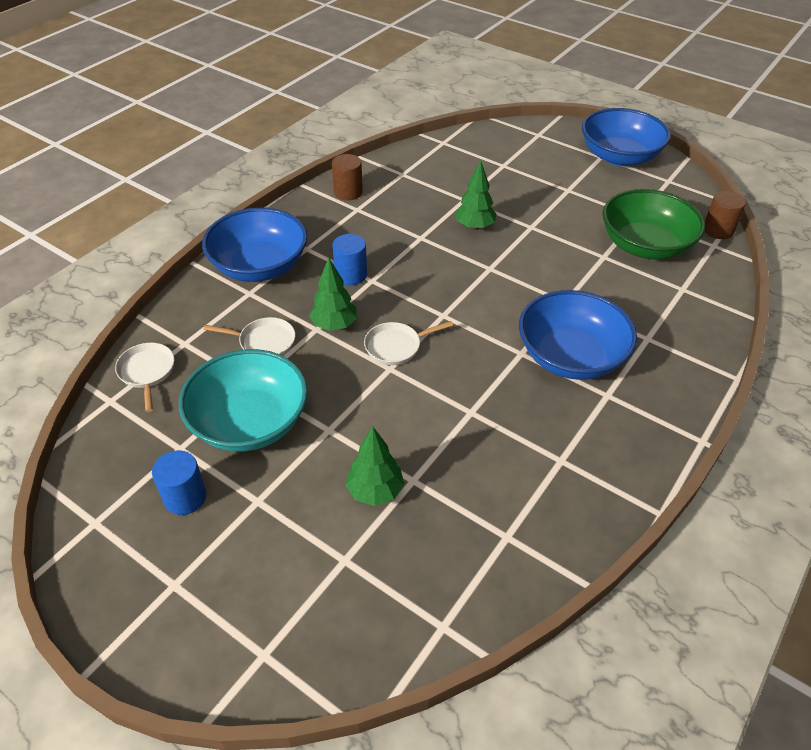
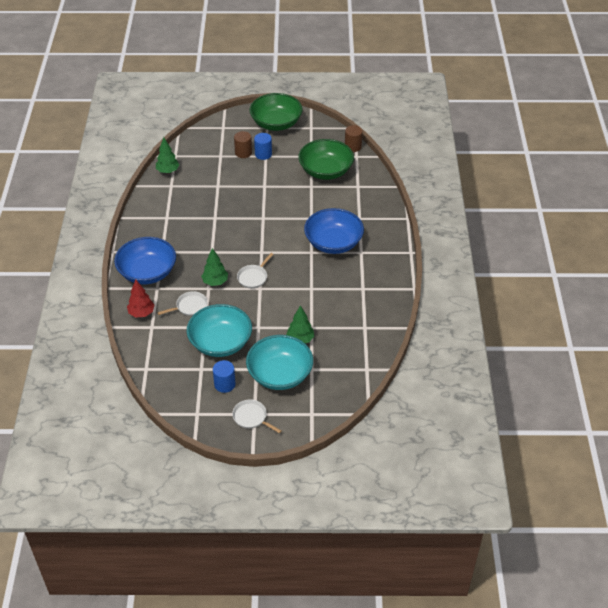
camera: 35 degrees left, 0 degrees up
white pan [115,343,174,412] -> white pan moved to [232,399,282,434]
brown cylinder [332,154,363,200] -> brown cylinder moved to [234,131,252,158]
blue cylinder [332,234,367,285] -> blue cylinder moved to [254,133,272,160]
green tree [455,160,496,230] -> green tree moved to [156,137,179,173]
blue bowl [582,108,671,166] -> green bowl [250,93,302,131]
none -> red tree [127,279,155,317]
none -> turquoise bowl [246,335,313,390]

